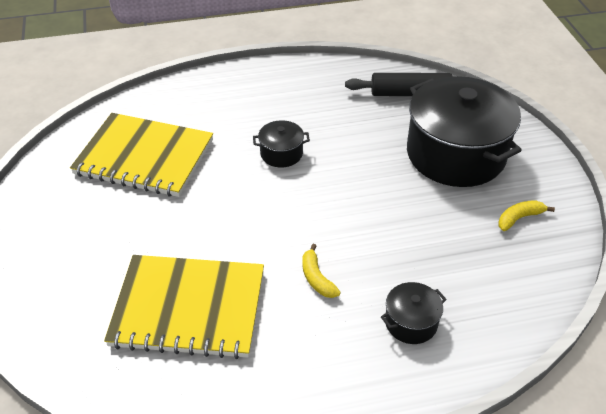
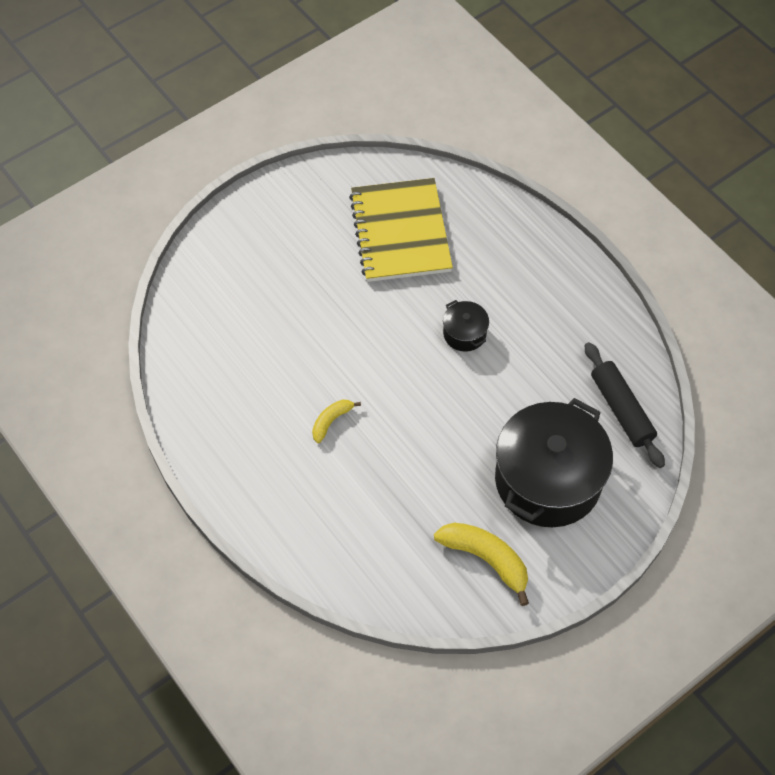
camera: 65 degrees right, 15 degrees up
yellow notebook [104,255,264,359] -> none
black pot [381,282,447,344] -> none
yellow banana [498,200,555,231] -> yellow banana [434,523,529,606], size x1.77

